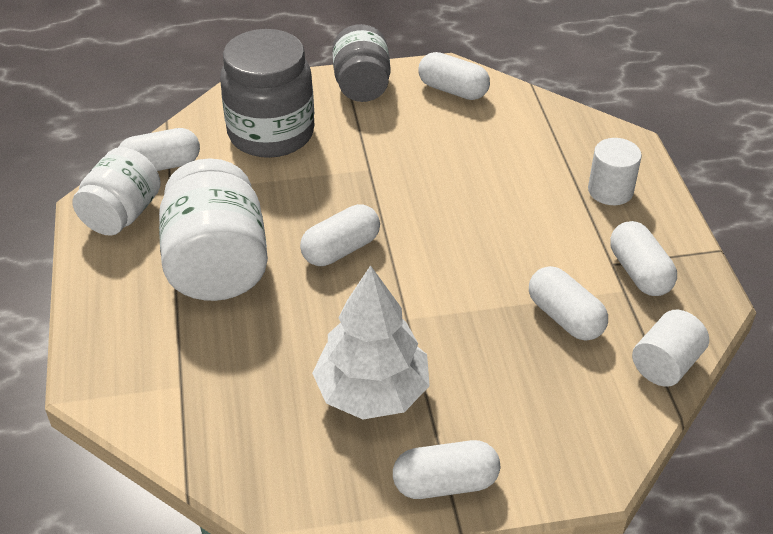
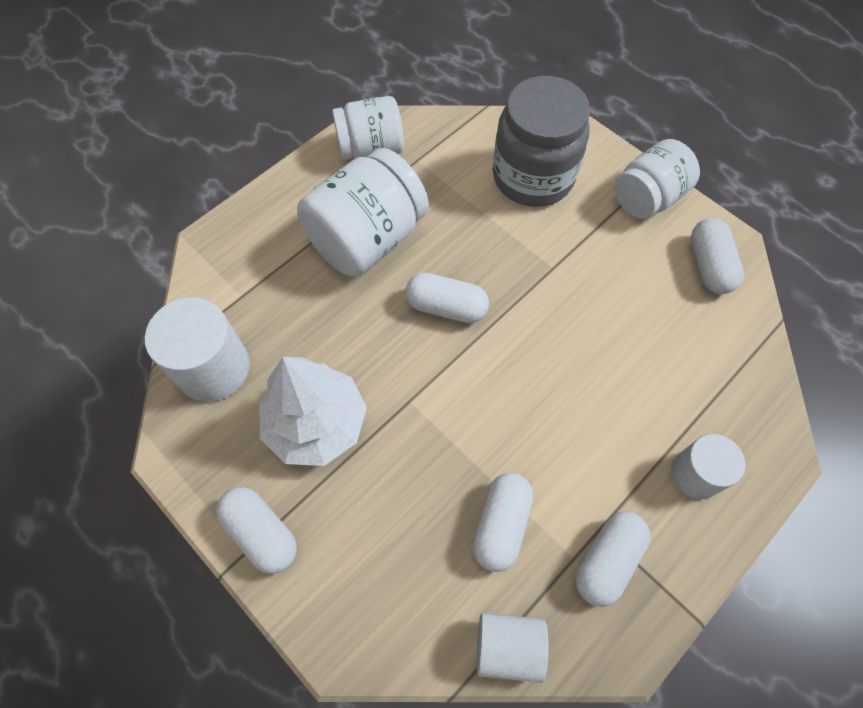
camera: 55 degrees right, 20 degrees up
white capsule [119,128,200,171] -> none
grey jar [332,24,391,102] -> white jar [614,139,700,219]
none -> white cylinder [145,297,250,402]

